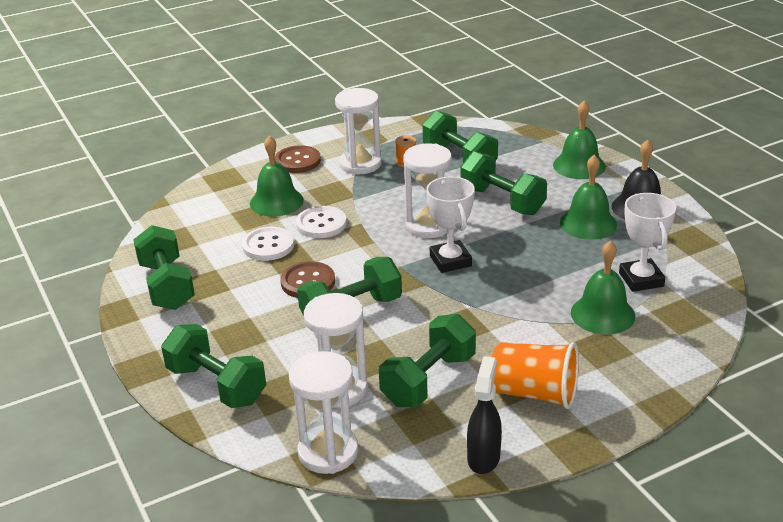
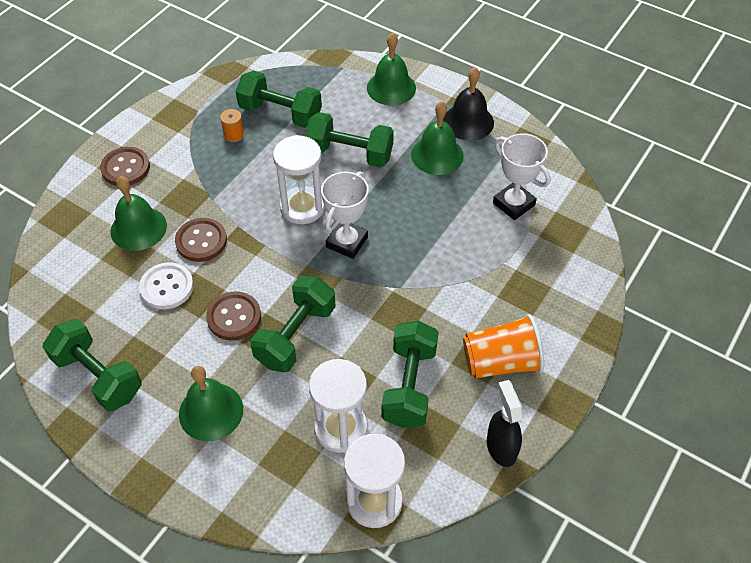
camera: 30 degrees left, 20 degrees up
green dumbbell [161,324,266,408] -> none
white button [296,206,347,238] -> brown button [175,218,227,262]
white hourglass [335,88,381,175] -> none
white trophy [426,177,475,273] -> white trophy turned 75 degrees clockwise [321,171,369,259]
green bell [571,241,635,335] -> green bell moved to [179,366,243,441]

